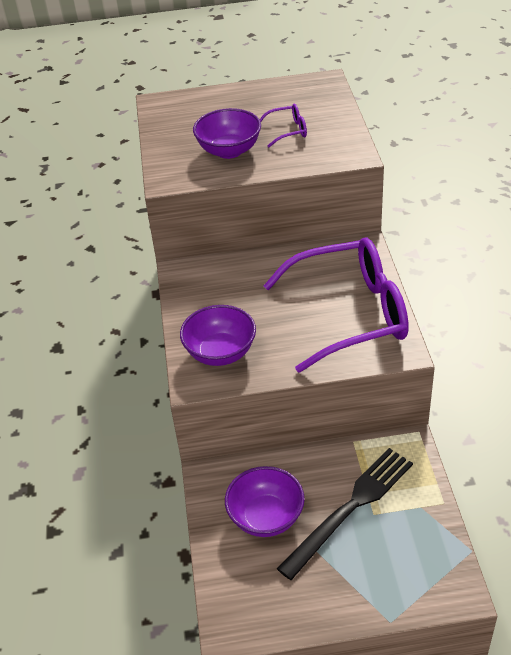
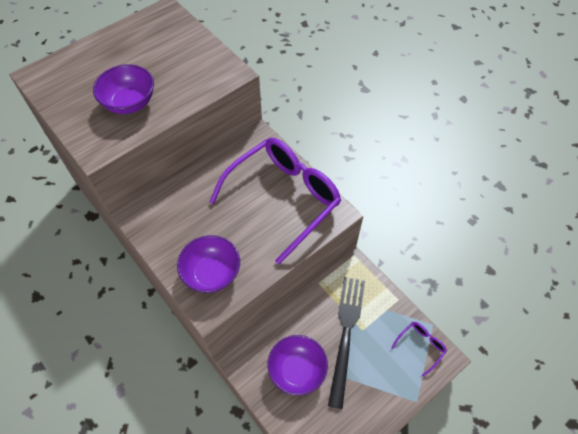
camera: 35 degrees left, 15 degrees up
purple glasses [260,104,307,147] -> purple glasses moved to [391,322,447,377]

